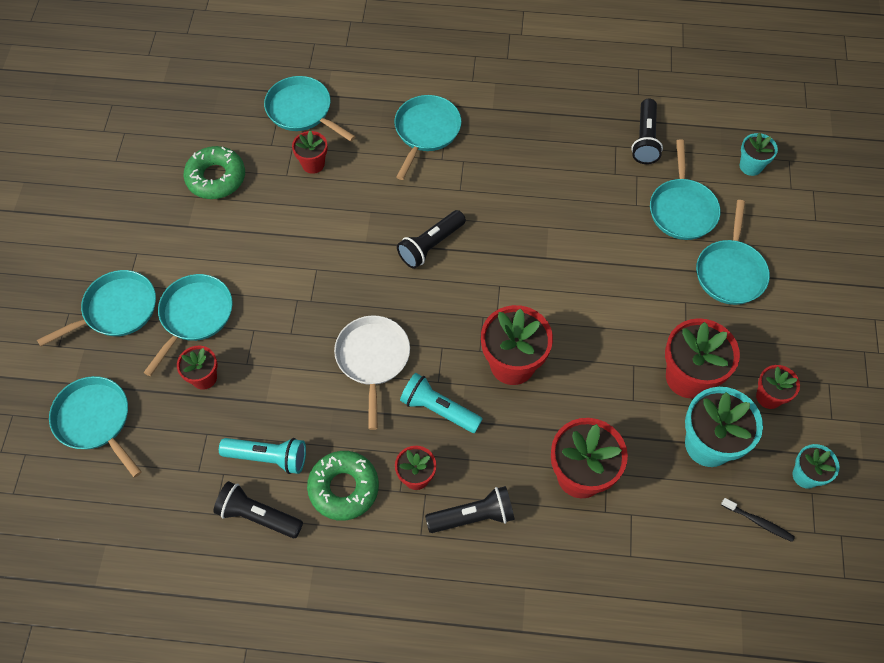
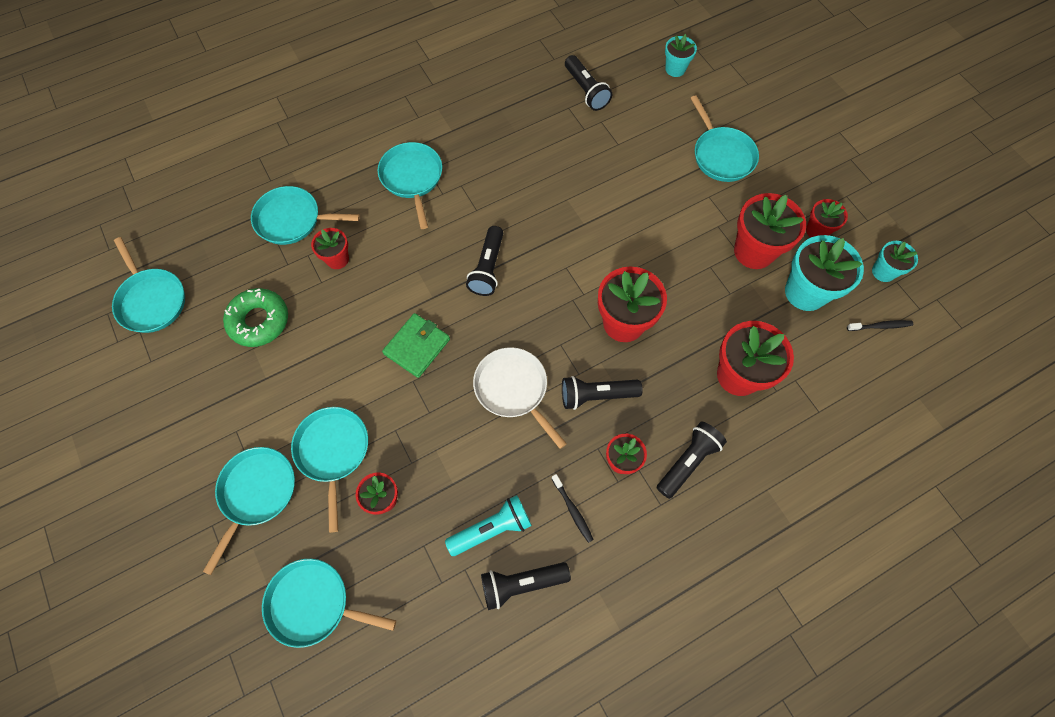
camera: 35 degrees left, 5 degrees up
green donut [307,451,379,521] -> black toothbrush [551,474,594,543]
turquoise flashlight [400,373,482,433] -> black flashlight [562,376,643,410]
turquoise pan [650,139,721,240] -> turquoise pan moved to [112,237,185,333]
none -> green wallet [382,313,450,378]

